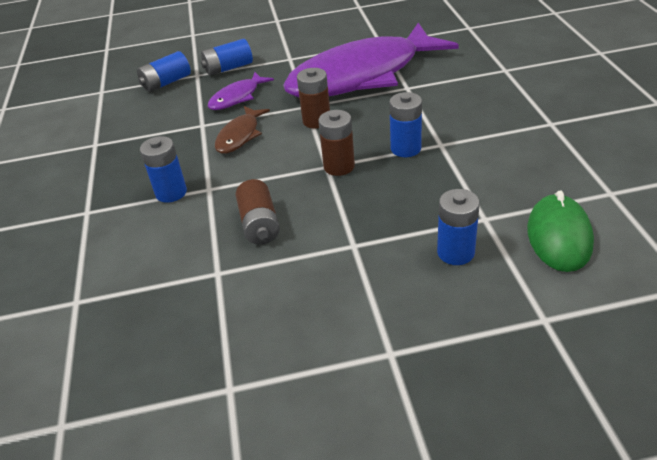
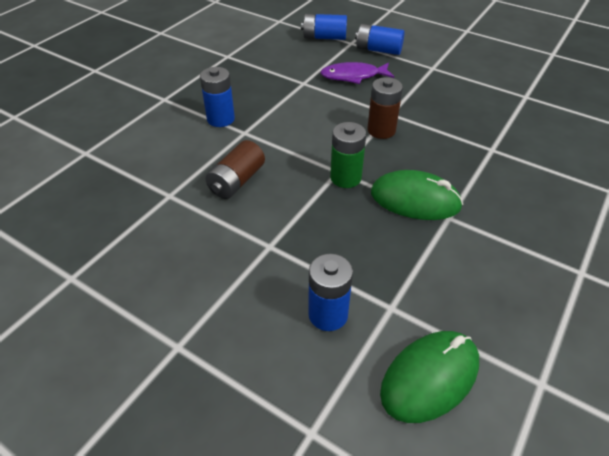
camera: 40 degrees right, 5 degrees up
brown fish [215,106,270,154] -> none
purple fish [283,23,459,98] -> none
brown battery [318,110,355,176] -> green battery [330,122,366,188]
blue battery [389,92,422,157] -> green mouse [371,170,463,220]

